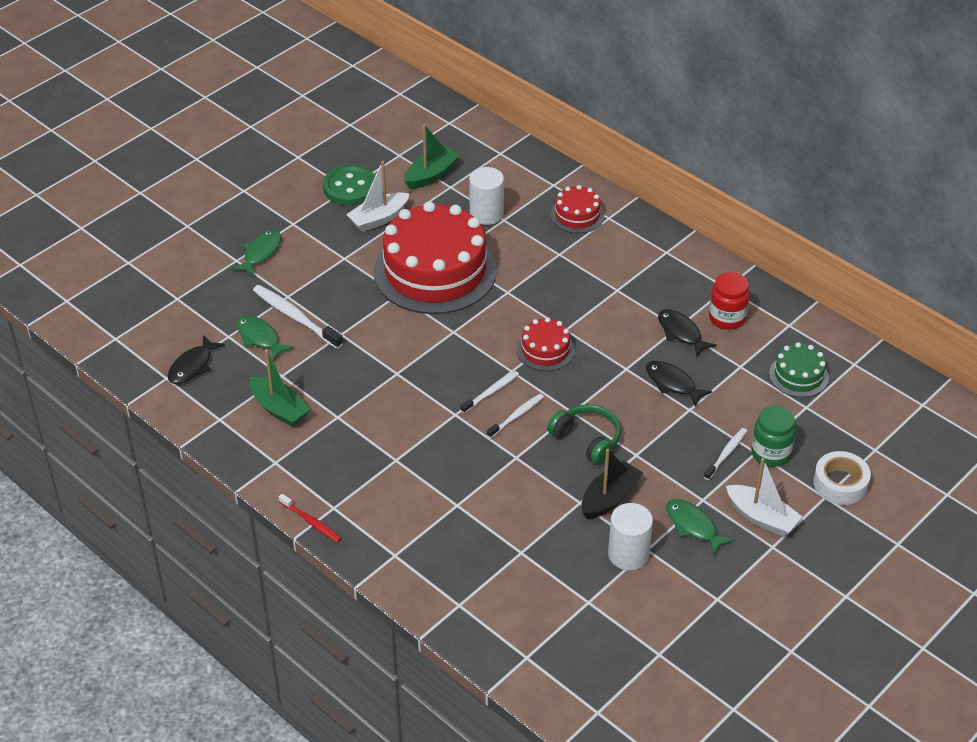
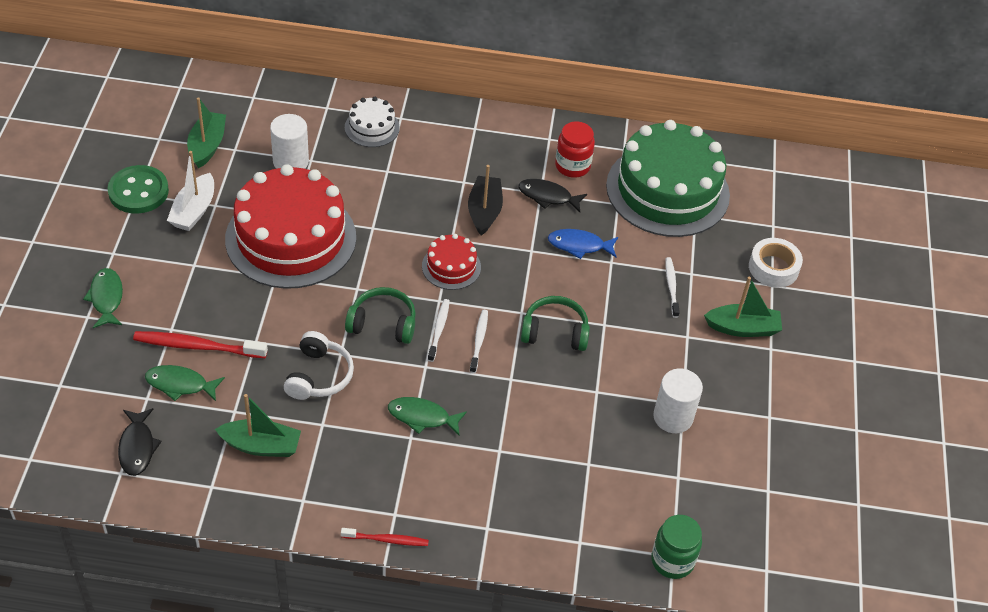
camera: 40 degrees left, 5 degrees up
white toothbrush [253,285,343,349] -> red toothbrush [133,331,268,358]
red cake [551,185,604,233] -> white cake [345,97,400,147]
black boat [581,449,643,519] -> black boat moved to [468,165,503,236]
black fish [646,361,712,407] -> blue fish [548,229,618,259]
green fish [666,499,734,555] -> green fish moved to [388,397,467,435]
white boat [726,458,802,536] -> green boat [704,277,782,337]
green jar [751,405,796,467] -> green jar moved to [651,515,702,579]
green cake [769,342,829,397] -> green cake [606,120,730,237], size x2.21
none -> white headphones [284,331,354,400]
none -> green headphones [345,287,416,344]

